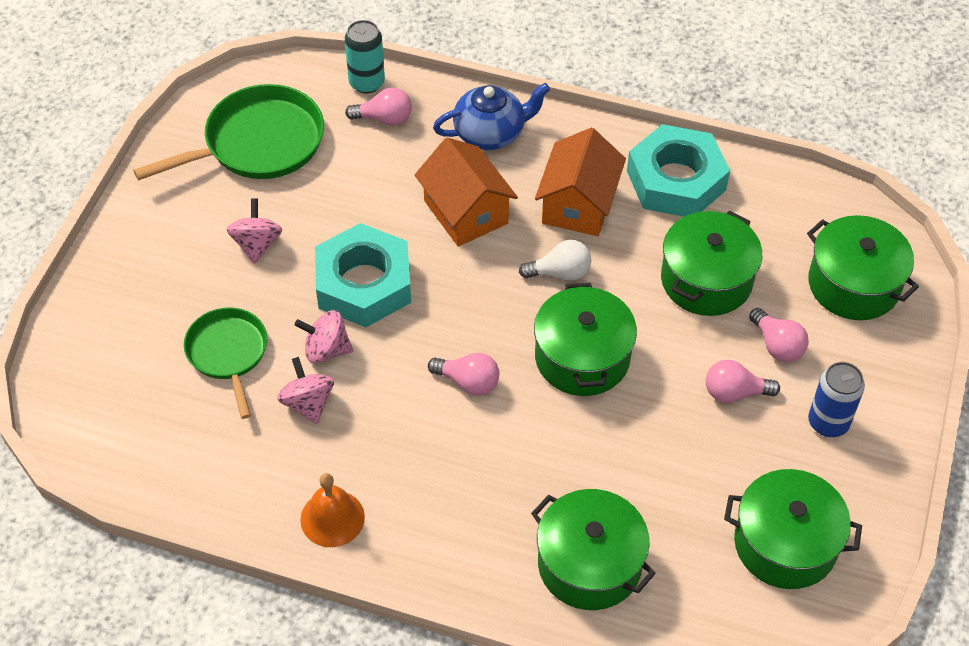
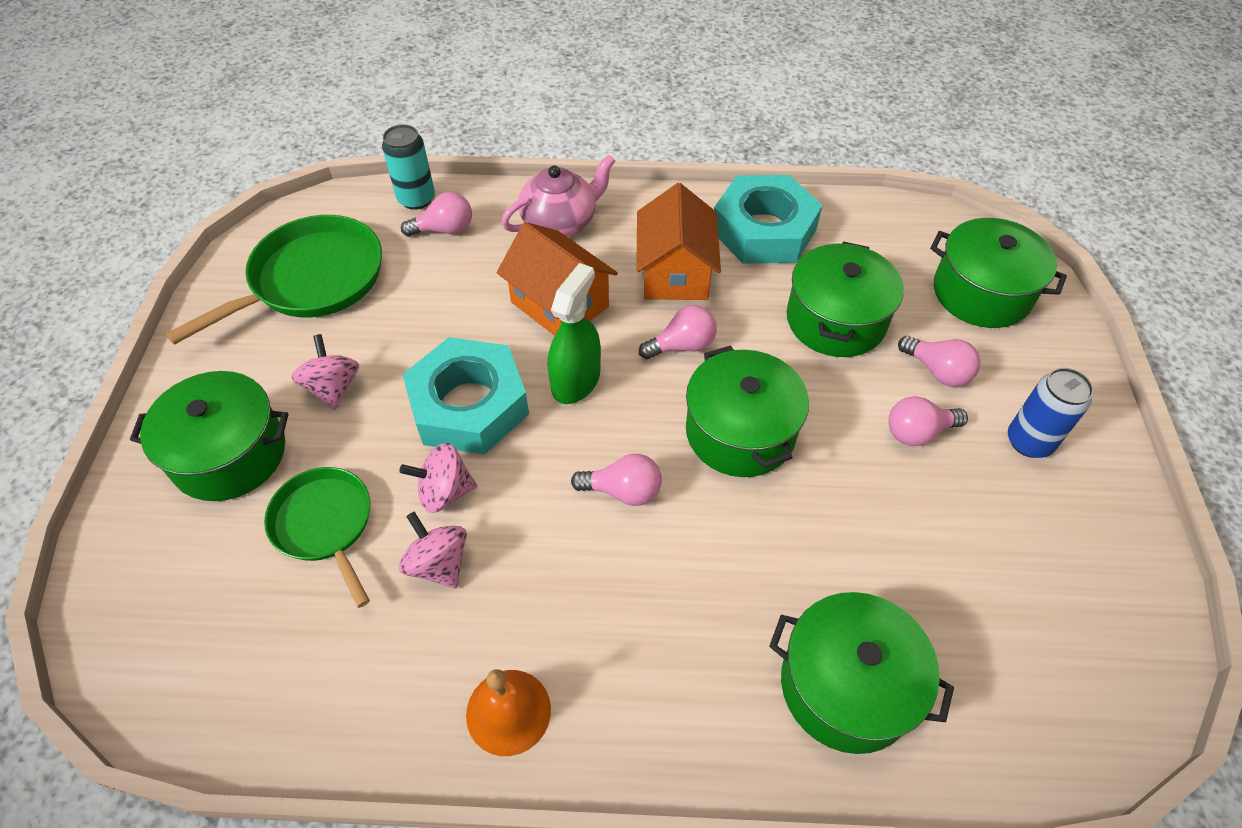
camera: 15 degrees left, 0 degrees up
blue teapot [433,83,550,150] -> pink teapot [501,155,615,237]
white light bulb [519,240,591,281] -> pink light bulb [639,305,717,360]
green pot [724,469,862,589] -> green pot moved to [130,371,288,501]
none -> green spray bottle [548,263,601,404]

